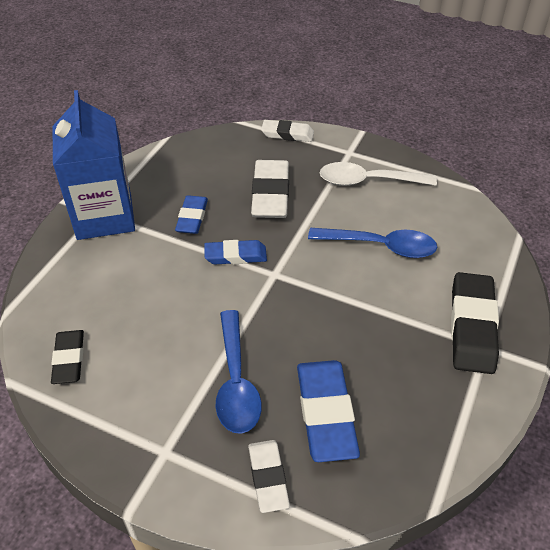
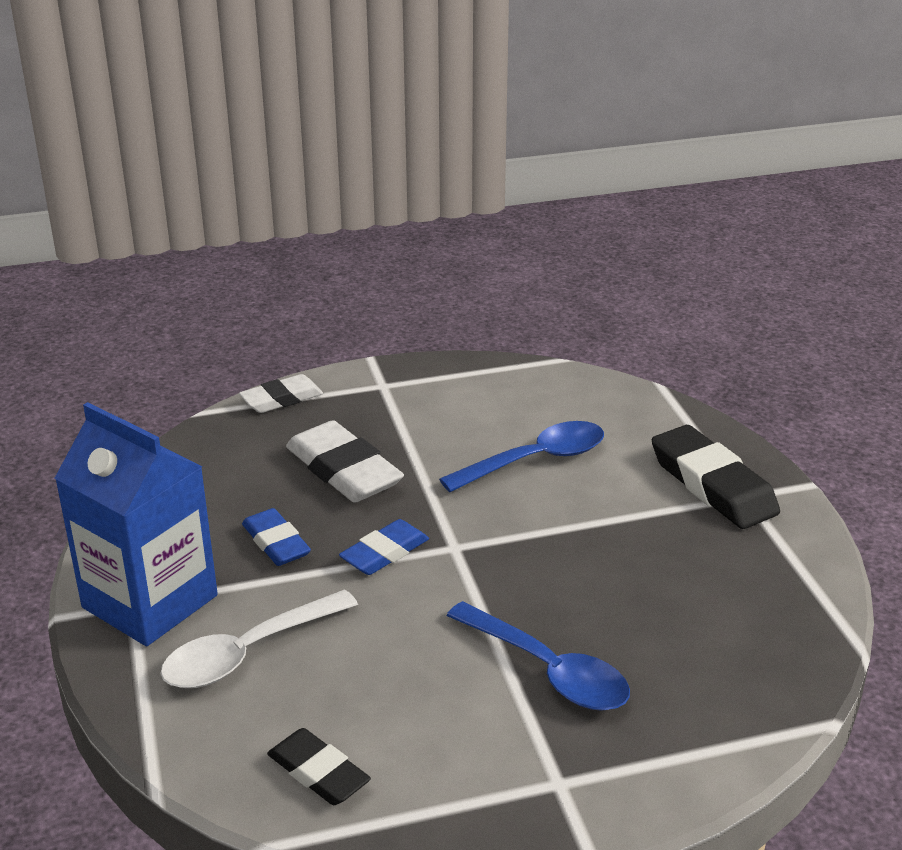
camera: 40 degrees left, 15 degrees down
white eraser [248,440,290,513] -> none
blue eraser [297,360,360,462] -> none
white spoon [320,162,437,186] -> white spoon moved to [161,590,358,688]

